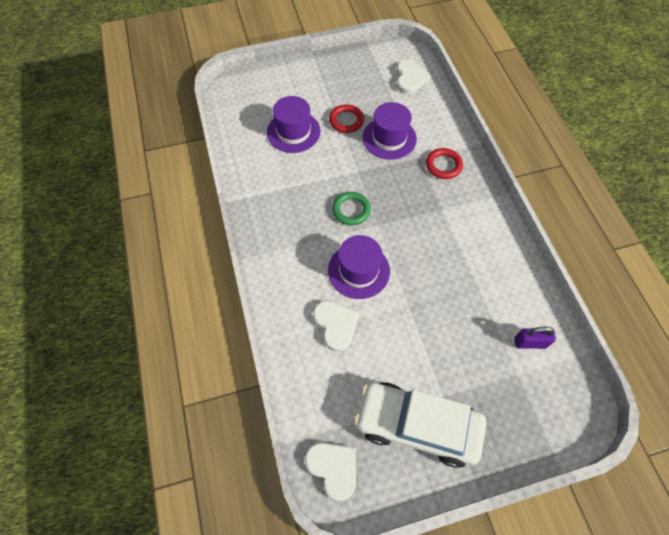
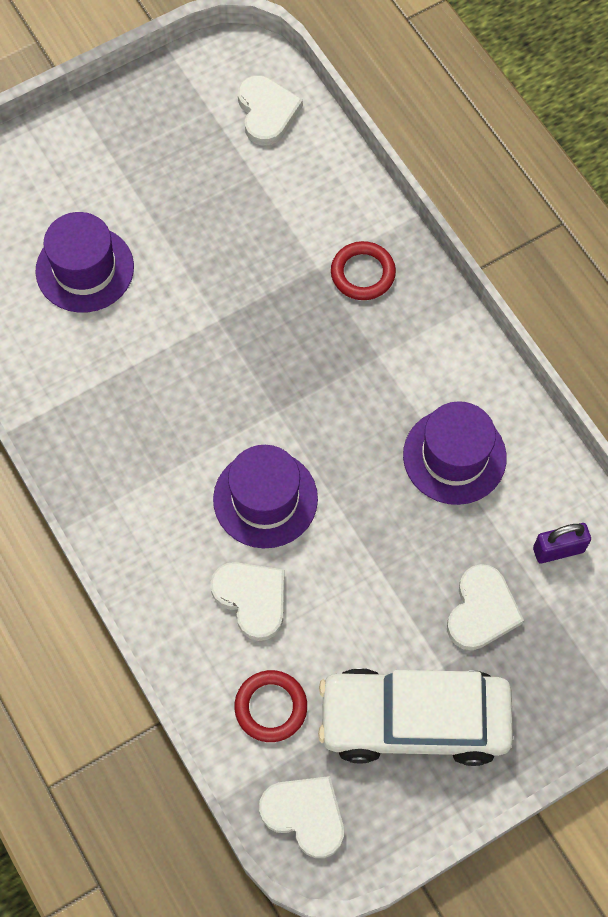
camera: 15 degrees left, 5 degrees up
red ring [329,104,364,133] -> red ring moved to [234,670,307,742]
green ring [332,192,371,225] -> none
purple hat [362,102,417,160] -> purple hat moved to [403,401,507,505]
none -> white heart [447,564,524,650]

